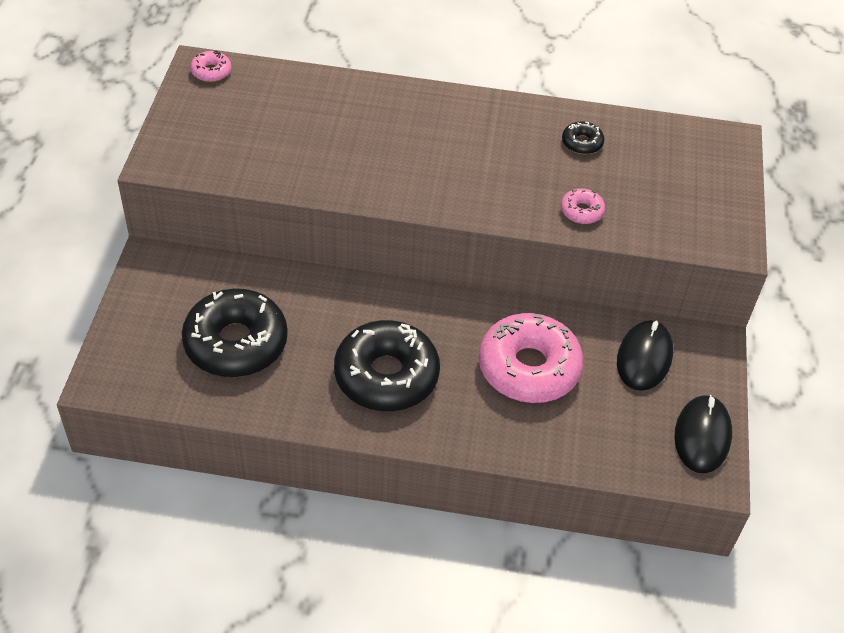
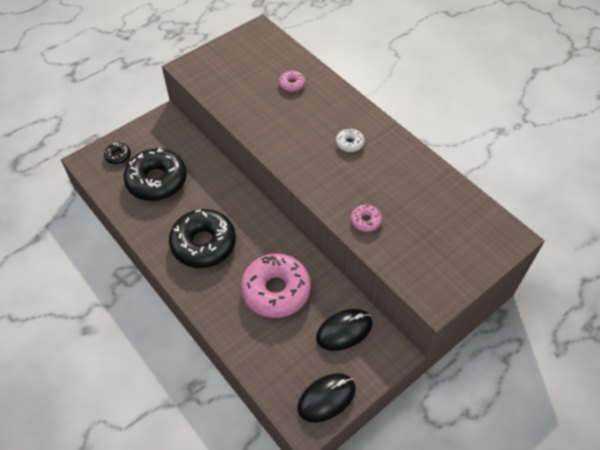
camera: 45 degrees right, 5 degrees up
pink donut [190,51,232,82] -> pink donut moved to [279,71,306,92]
black donut [562,121,604,154] -> black donut moved to [104,143,131,164]
none -> white donut [336,129,364,152]

